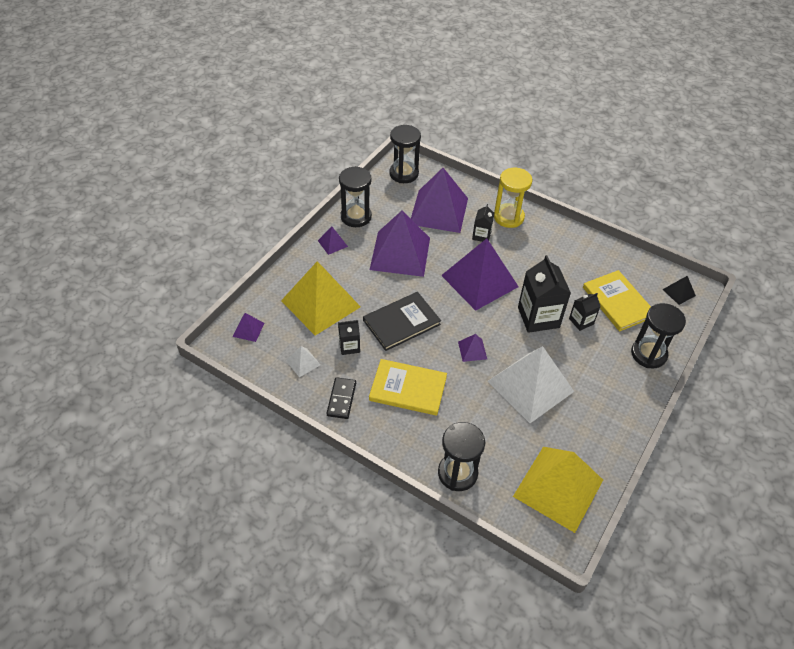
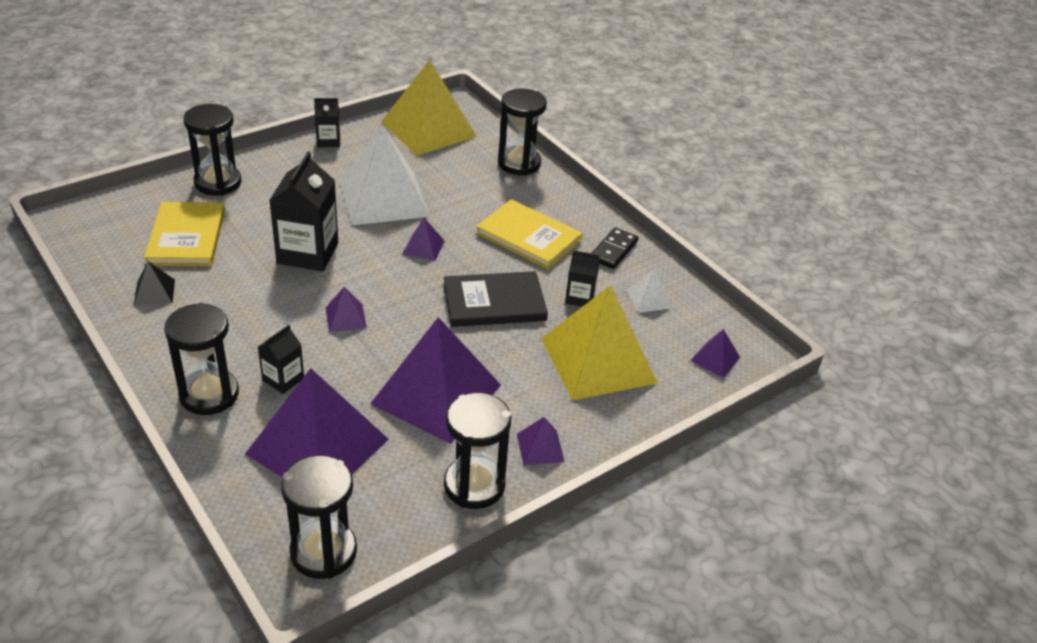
camera: 160 degrees left, 10 degrees down
purple pyramid [441,238,519,311] -> purple pyramid [325,287,367,332], size x0.42
yellow hourglass [494,168,532,228] -> black hourglass [164,303,239,415]
black carton [569,293,601,331] -> black carton moved to [314,98,340,147]
black pyramid [662,276,696,305] -> black pyramid moved to [134,261,175,306]

